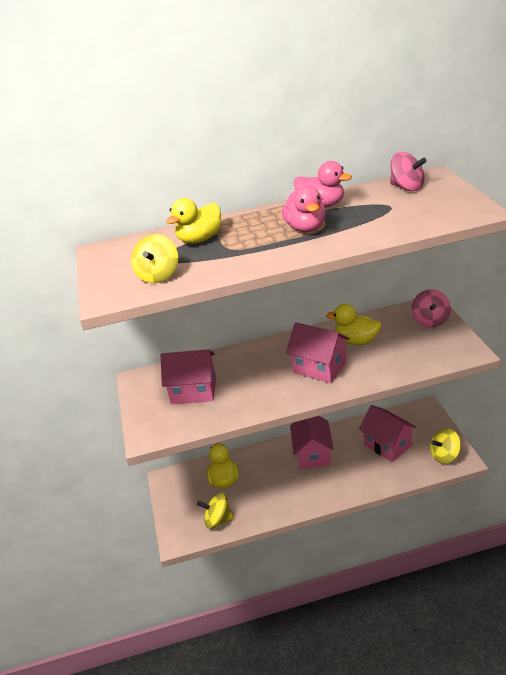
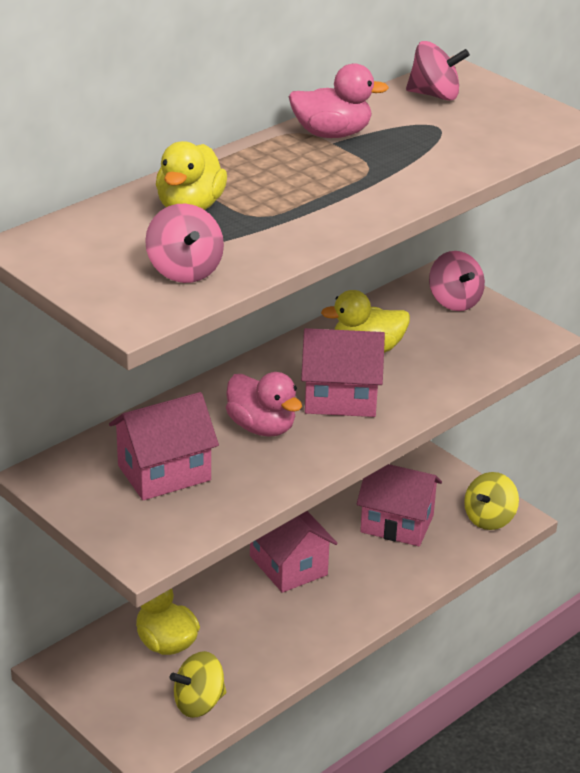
camera: 35 degrees left, 0 degrees up
yellow spinning top [131,234,178,283] -> pink spinning top [145,203,224,283]
pink duck [282,185,326,232] -> pink duck moved to [226,372,302,437]

